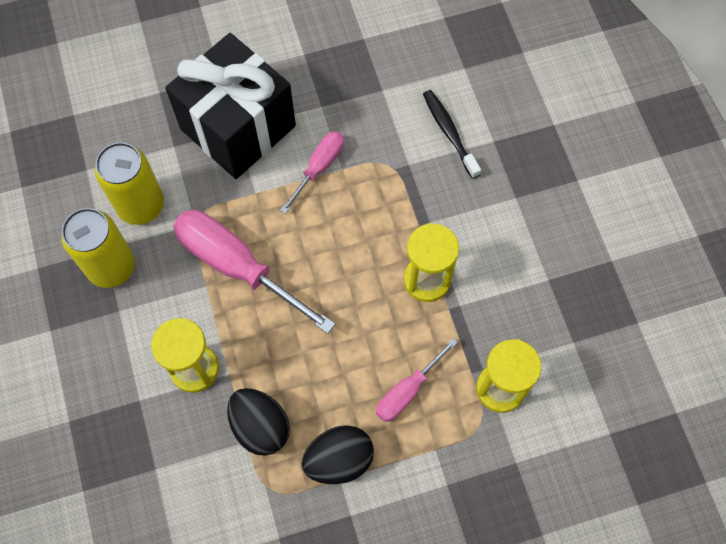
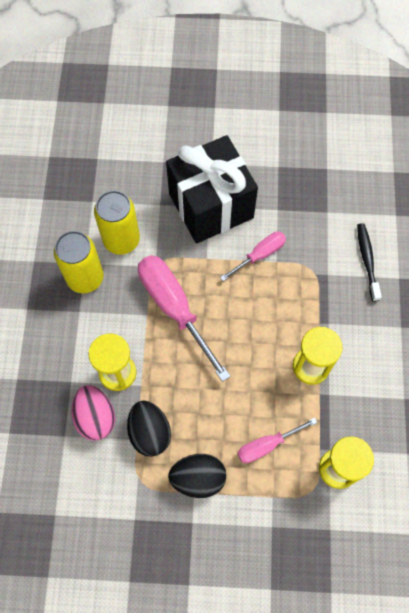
camera: 20 degrees right, 0 degrees up
none -> pink egg [71,385,115,441]

